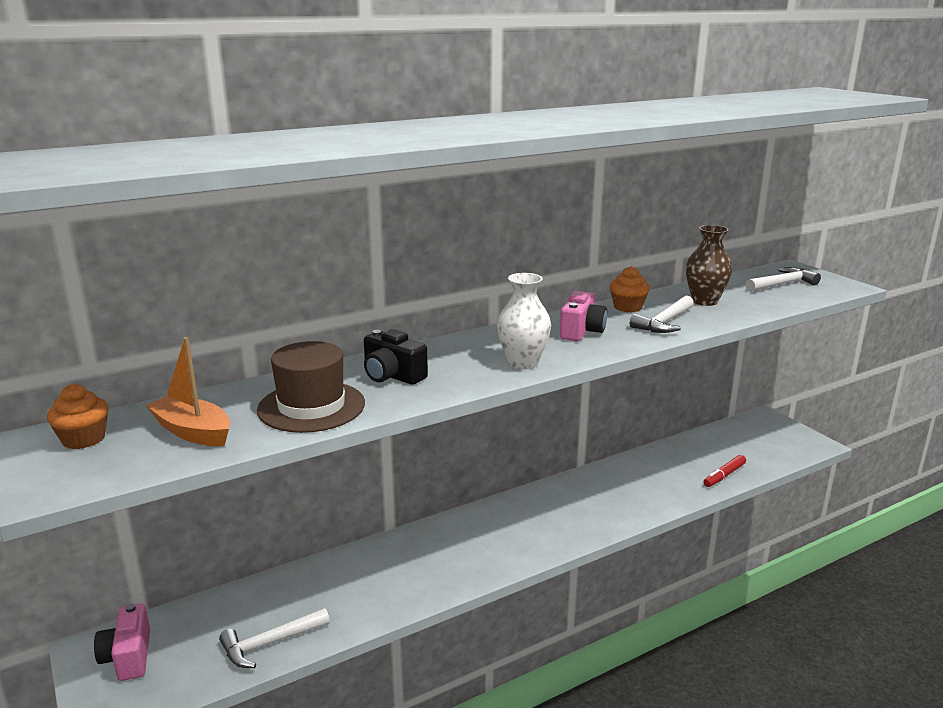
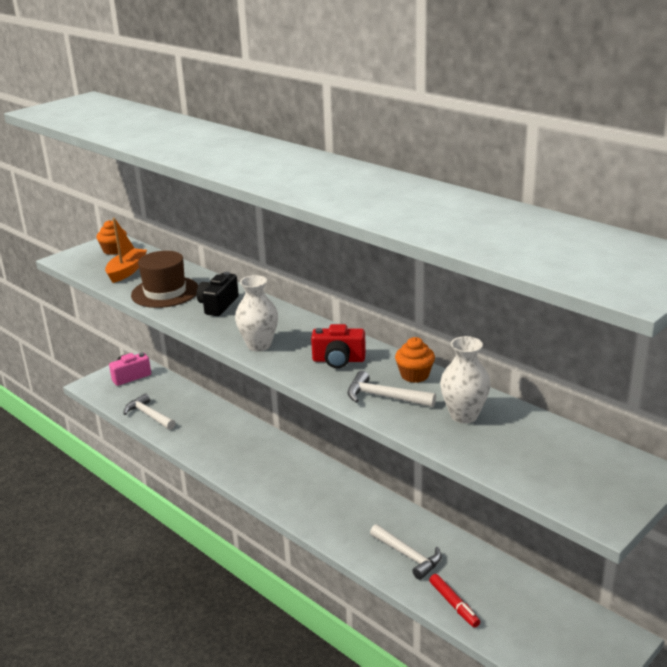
camera: 75 degrees right, 5 degrees up
pink camera [560,291,607,341] -> red camera [311,324,366,368]
brown vase [686,225,732,306] -> white vase [440,336,491,423]
red marker [703,455,746,487] -> red marker turned 150 degrees counterclockwise [429,574,480,628]
white hammer [746,267,821,292] -> white hammer moved to [370,524,442,580]

